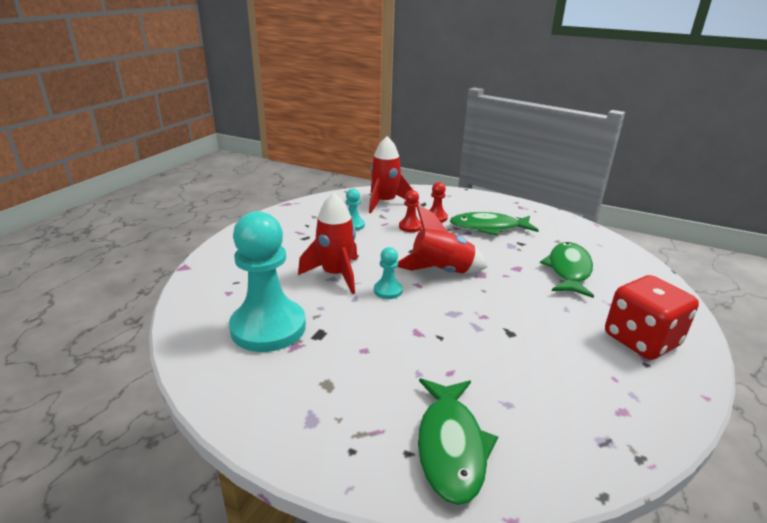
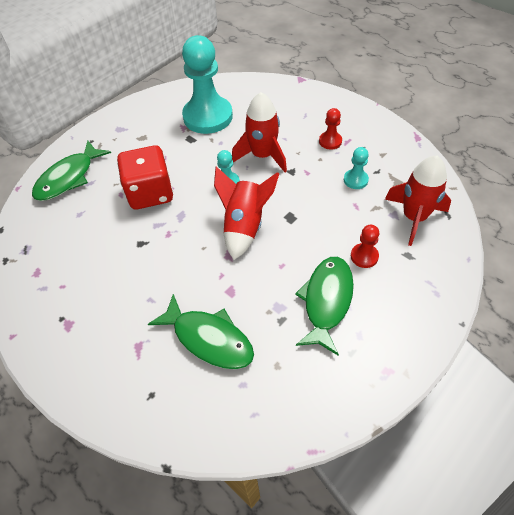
camera: 110 degrees right, 25 degrees up
red pawn [399,190,422,232] -> red pawn moved to [319,108,342,149]
green fish [418,378,498,505] -> green fish turned 75 degrees counterclockwise [32,140,111,201]
red dice [605,275,699,360] -> red dice moved to [117,145,173,209]

